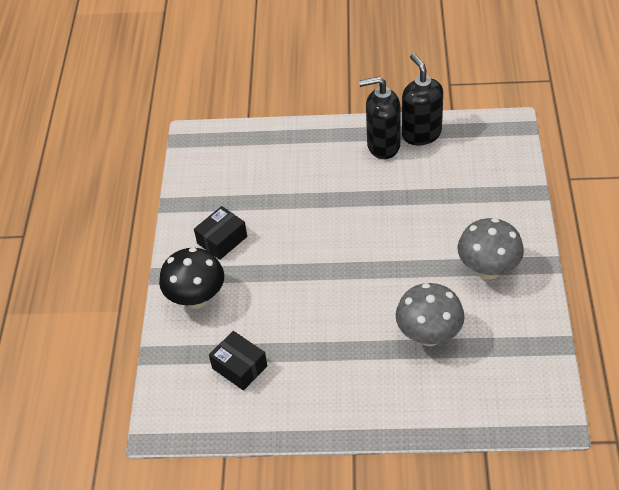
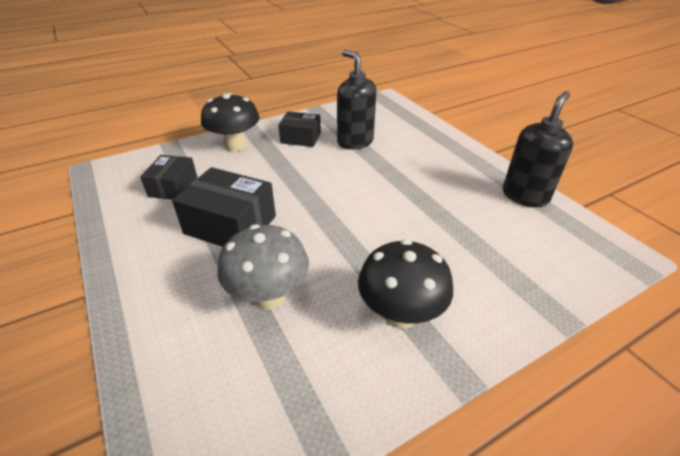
camera: 55 degrees right, 10 degrees down
black soap dispenser [359,77,400,159] -> black soap dispenser moved to [337,50,376,149]
grey mushroom [458,218,524,280] -> black mushroom [358,239,453,329]
none -> black box [172,167,276,247]

